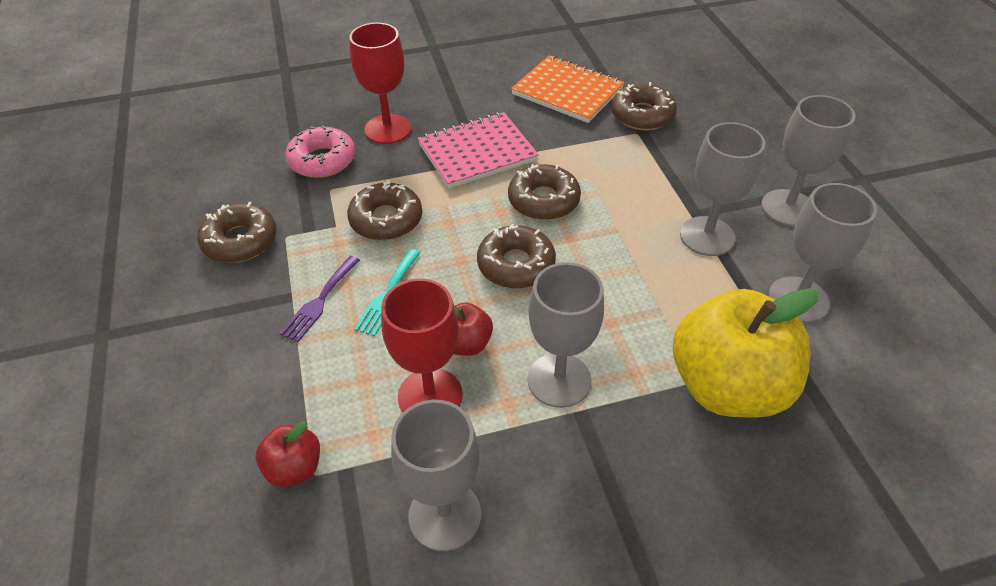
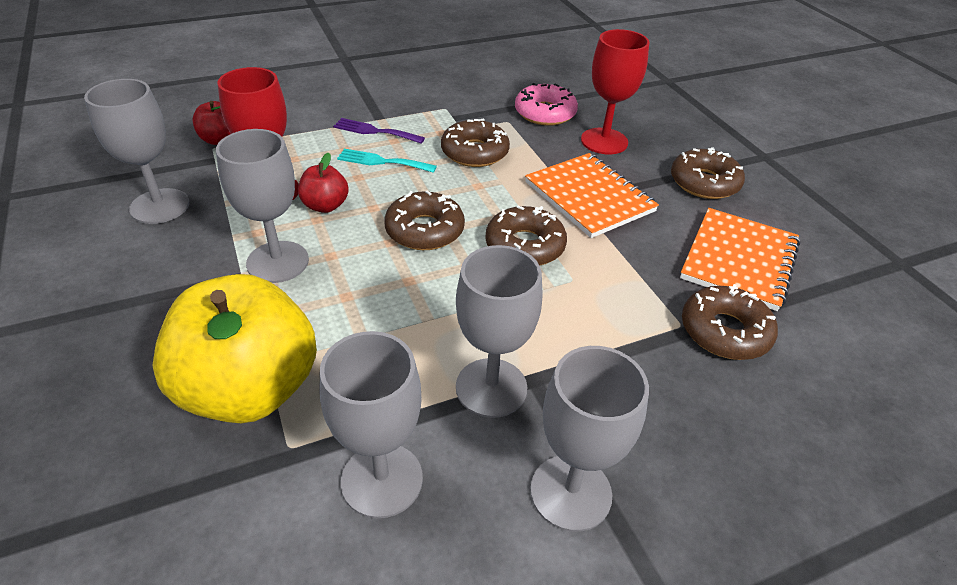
camera: 80 degrees right, 5 degrees down
brown donut [197,202,276,263] -> brown donut moved to [671,147,745,199]
pink notebook [418,112,539,188] -> orange notebook [525,153,659,238]

